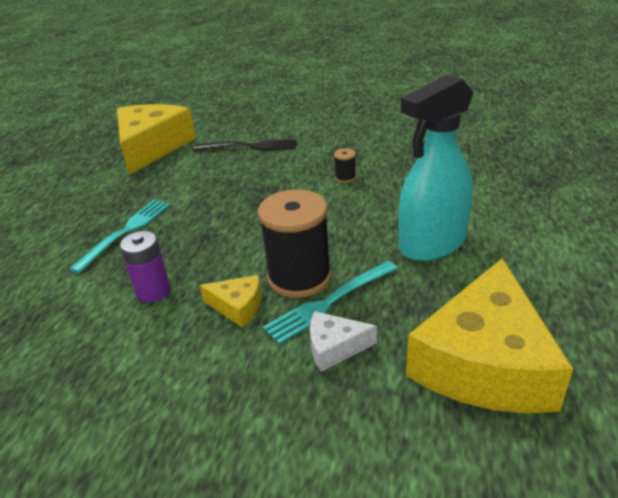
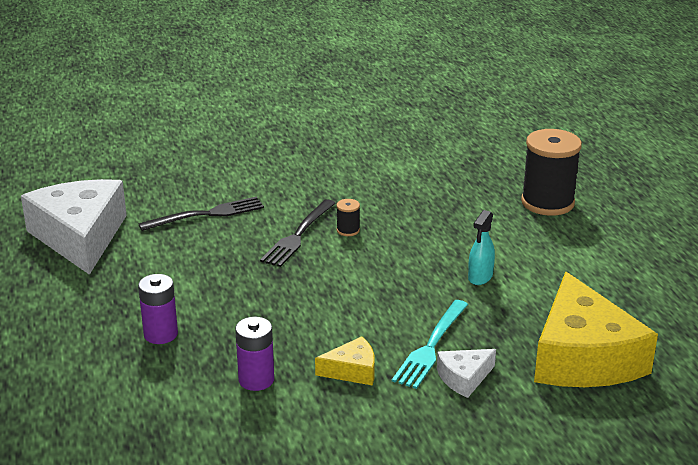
camera: 30 degrees left, 5 degrees down
turquoise fork [69,200,170,273] -> purple battery [138,274,178,344]
yellow cheese [117,104,196,175] -> white cheese [21,179,127,275]
black spool [258,189,332,298] -> black spool moved to [521,129,582,216]
turquoise spray bottle [398,74,473,261] -> turquoise spray bottle [468,210,495,285], size x0.46
none -> black fork [260,199,336,267]

